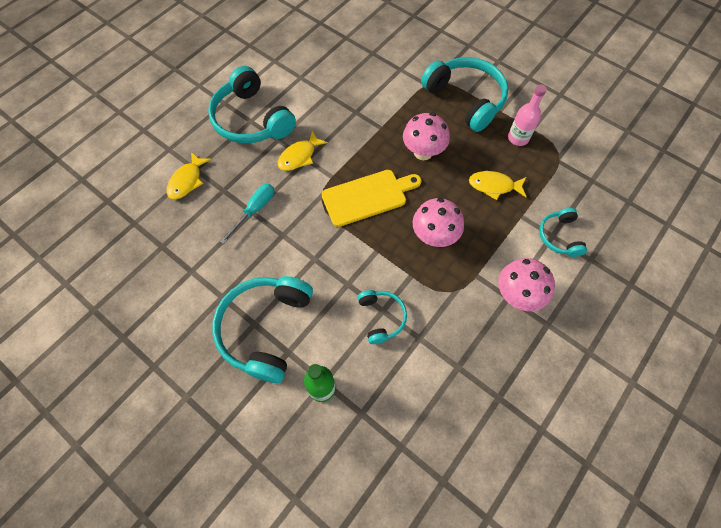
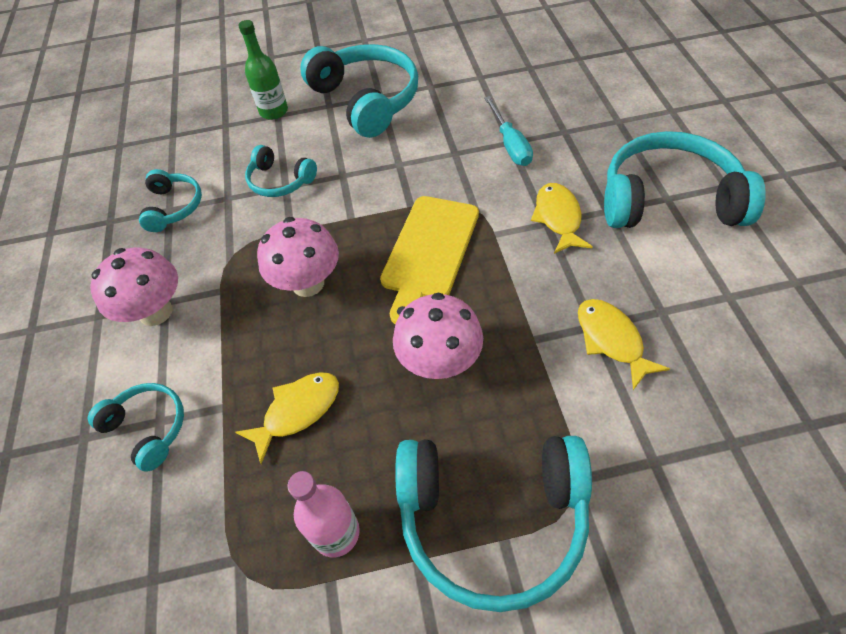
camera: 135 degrees right, 10 degrees down
yellow fish [167,152,211,200] -> yellow fish moved to [578,299,670,390]
none -> turquoise headphones [139,169,202,232]

